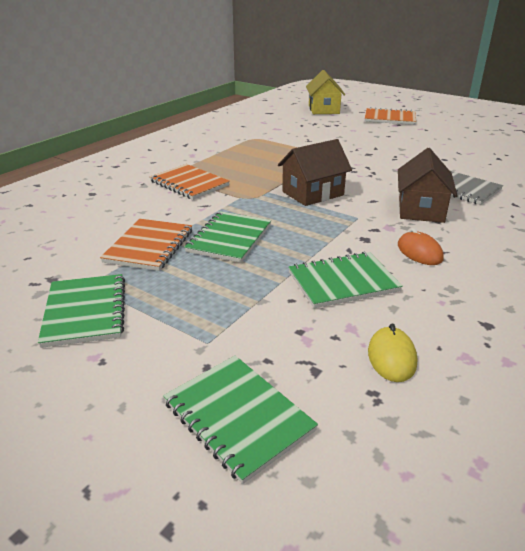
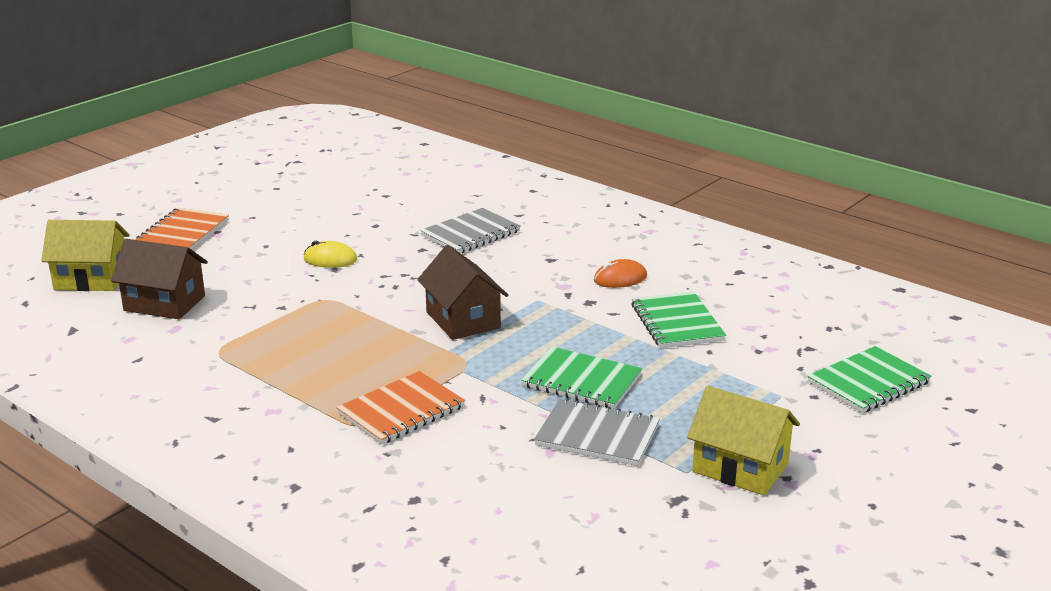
camera: 85 degrees left, 5 degrees down
green notebook [38,274,125,348] -> yellow house [687,386,800,496]
orange notebook [100,219,192,271] -> grey notebook [534,398,660,466]
yellow mouse [368,323,417,382] -> yellow mouse moved to [304,241,357,268]
brown house [398,148,458,223] -> brown house moved to [111,239,208,319]

